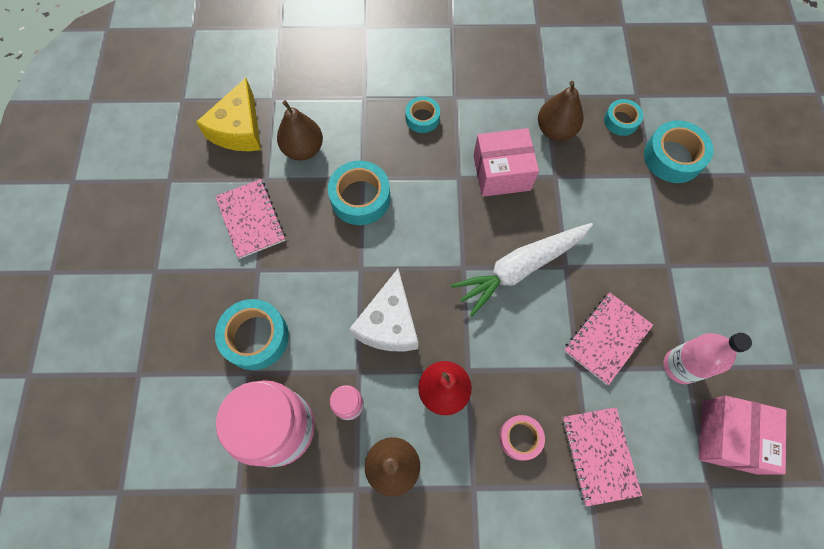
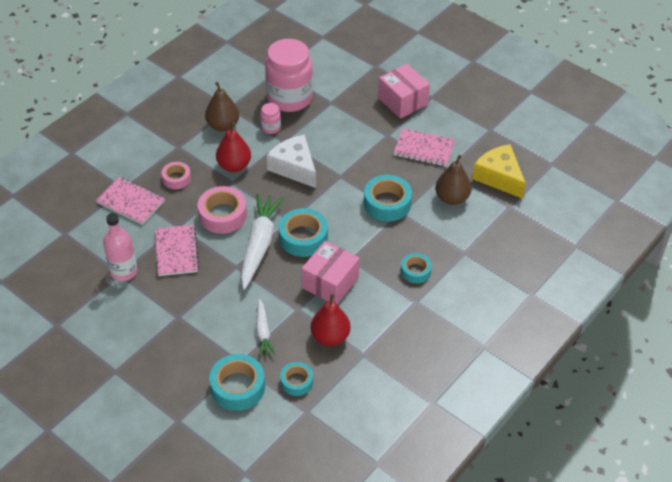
camera: 130 degrees right, 20 degrees down
turquoise tape [215,299,289,370] -> turquoise tape moved to [279,208,328,257]
brown pear [538,81,583,141] -> red pear [311,294,351,346]
pink box [699,396,786,474] -> pink box moved to [378,64,430,119]
none -> pink tape [198,186,247,234]
none -> white carrot [256,299,276,357]

